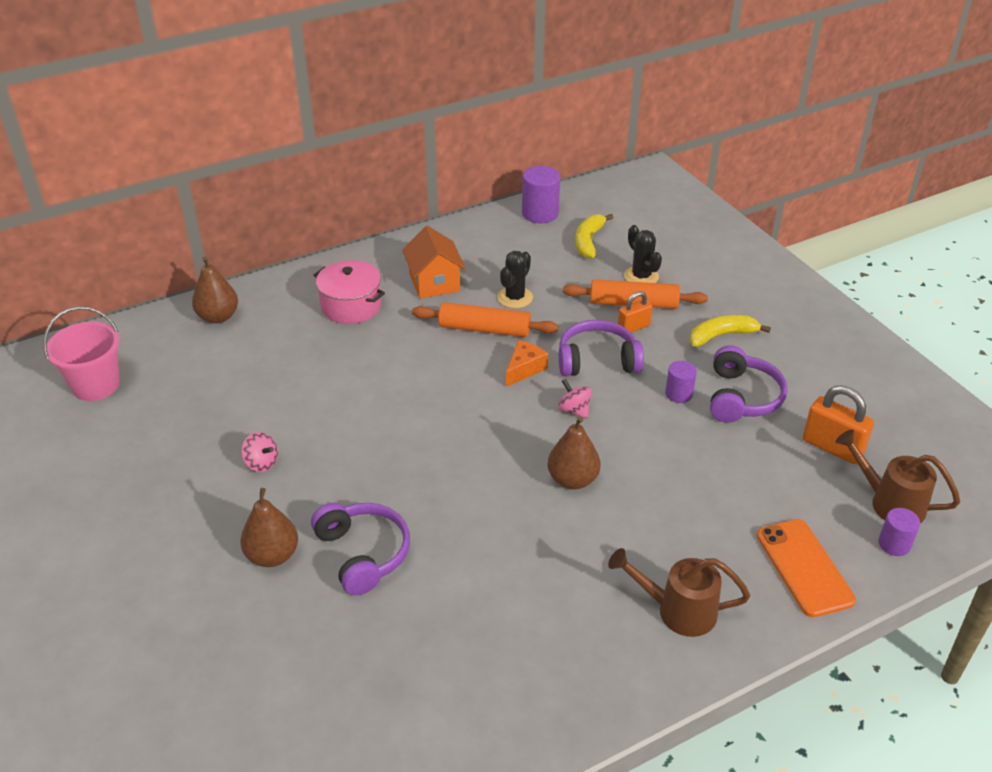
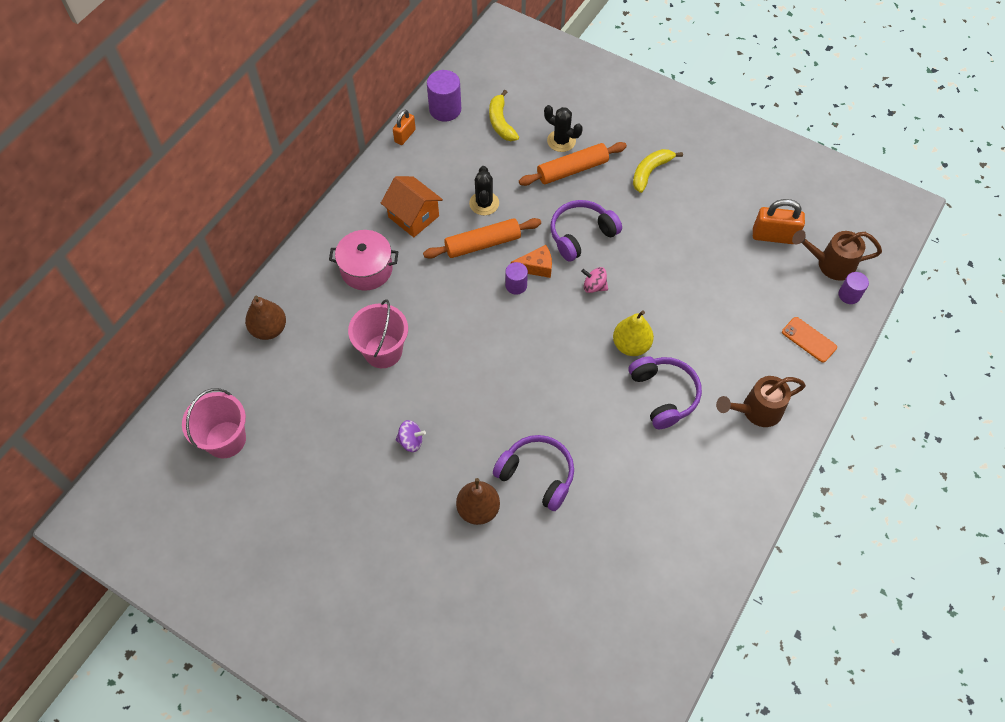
camera: 30 degrees left, 20 degrees up
pink spinning top [241,432,278,472] -> purple spinning top [395,420,426,452]
orange cheese [506,340,548,387] -> orange cheese turned 75 degrees clockwise [511,245,552,278]
brown pear [547,417,600,489] -> yellow pear [613,310,654,356]
orange padlock [618,291,653,333] -> orange padlock moved to [393,109,416,145]
purple cylinder [665,361,697,403] -> purple cylinder moved to [505,262,528,295]
purple headphones [710,345,788,423] -> purple headphones moved to [629,356,702,429]
orange phone [757,519,856,617] -> orange phone [782,317,837,362], size x0.66
none -> pink bucket [348,299,408,368]

